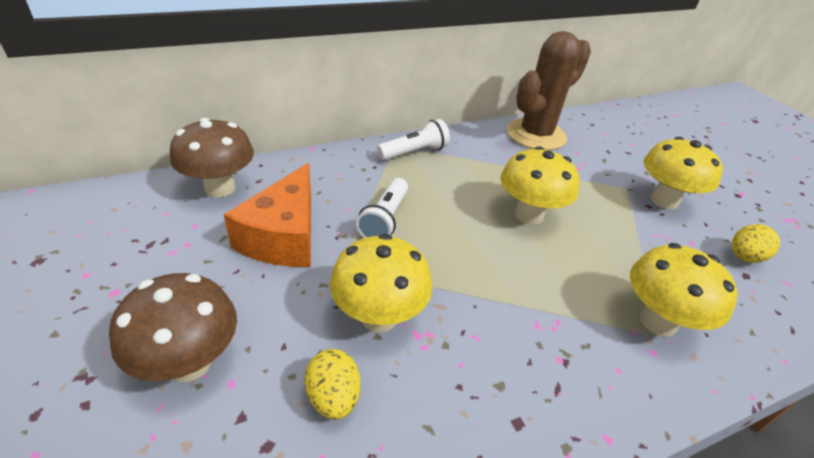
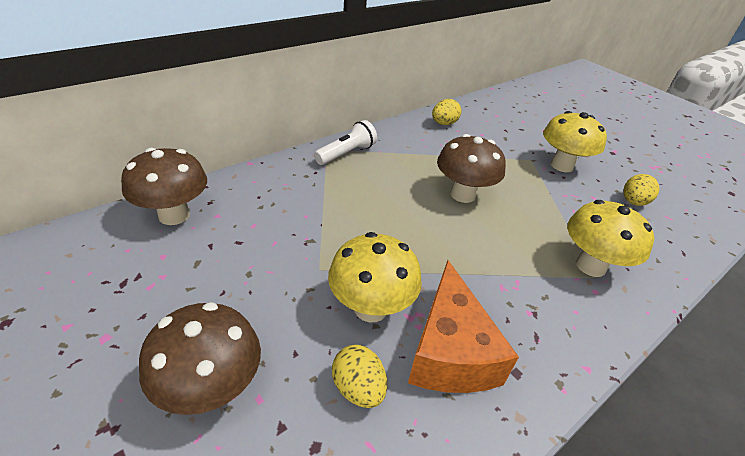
camera: 15 degrees left, 0 degrees up
orange cheese [224,163,311,267] -> orange cheese moved to [408,260,519,393]
white flashlight [356,178,408,238] -> none
yellow mushroom [500,146,580,225] -> brown mushroom [437,134,506,203]
brown cactus [507,31,591,150] -> yellow egg [432,99,462,125]

